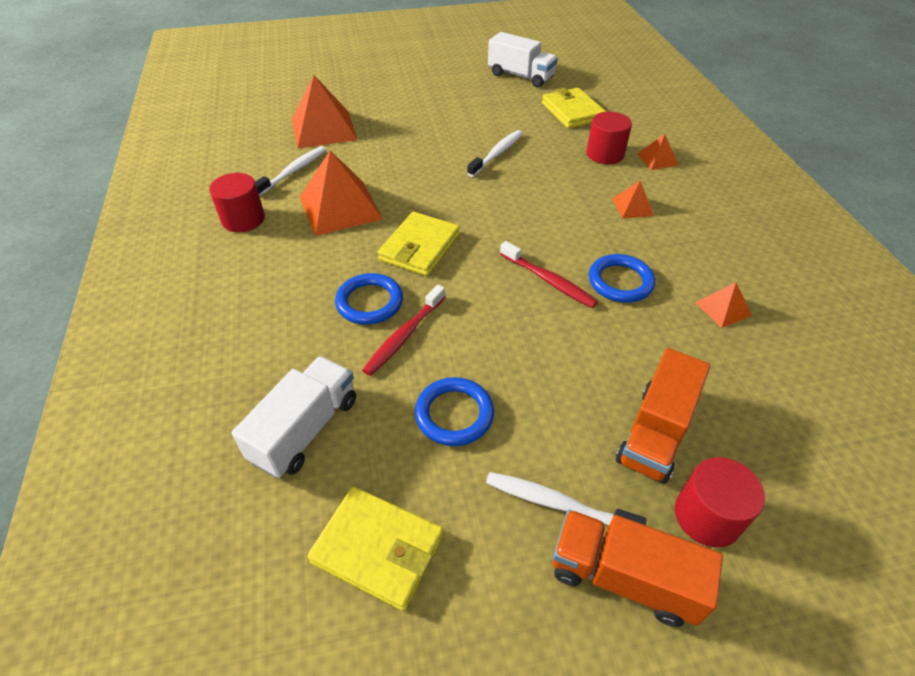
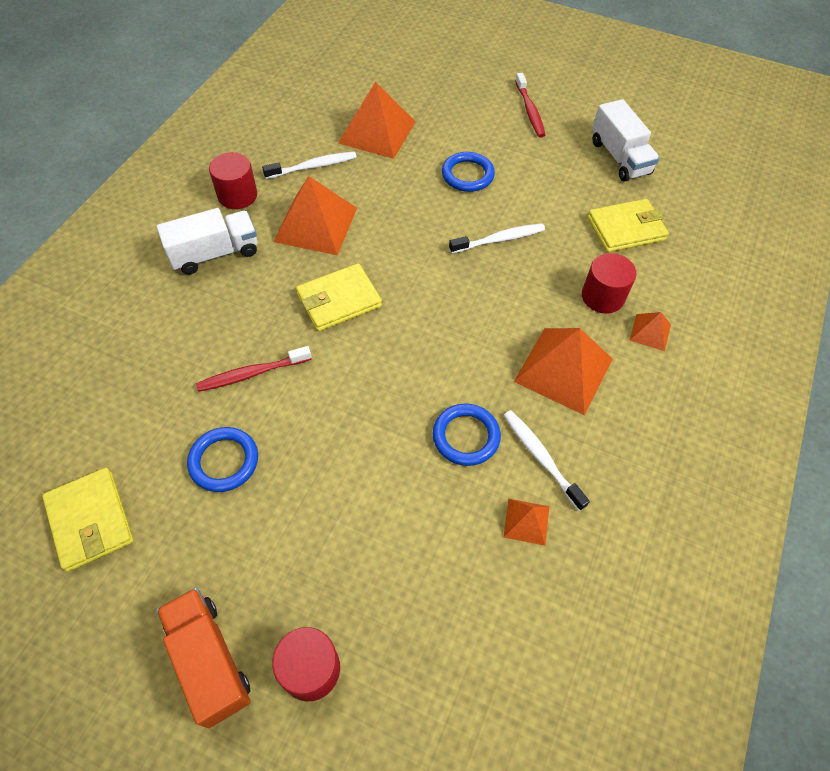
camera: 35 degrees right, 10 degrees up
white truck [232,356,356,478] -> white truck moved to [157,208,257,274]
blue ring [335,273,403,325] -> blue ring moved to [442,152,495,192]
white toothbrush [486,472,646,526] -> white toothbrush moved to [503,410,590,511]
red toothbrush [500,241,598,308] -> red toothbrush moved to [515,73,545,138]
yellow wallet [542,88,606,128] -> yellow wallet turned 60 degrees clockwise [587,199,669,252]
orange pyramid [613,181,654,219] -> orange pyramid [514,328,613,415], size x2.06
orange truck [616,348,710,484] -> none

